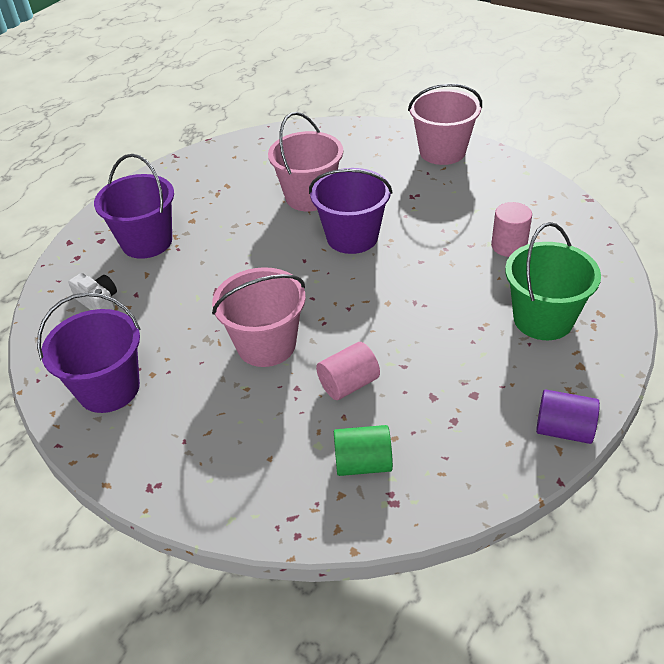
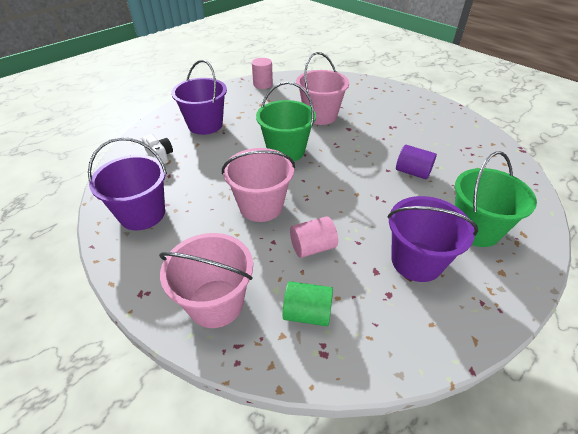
camera: 10 degrees right, 0 degrees up
purple bucket [309,168,392,254] -> purple bucket moved to [387,196,478,282]
pink bucket [408,84,482,165] -> pink bucket moved to [159,233,253,328]
pink cylinder [491,202,532,257] -> pink cylinder moved to [252,58,273,89]
purple cylinder [536,390,600,444] -> purple cylinder moved to [396,145,437,179]
none -> green bucket [256,82,316,161]

